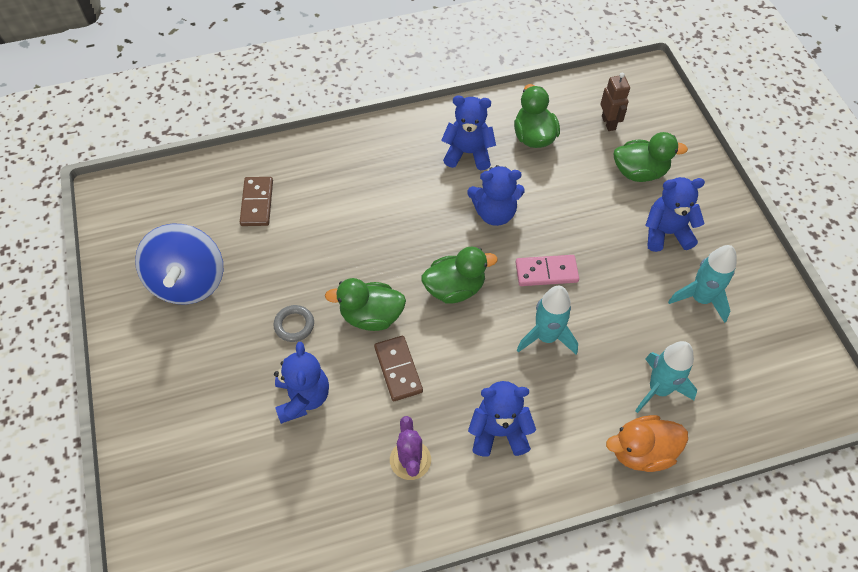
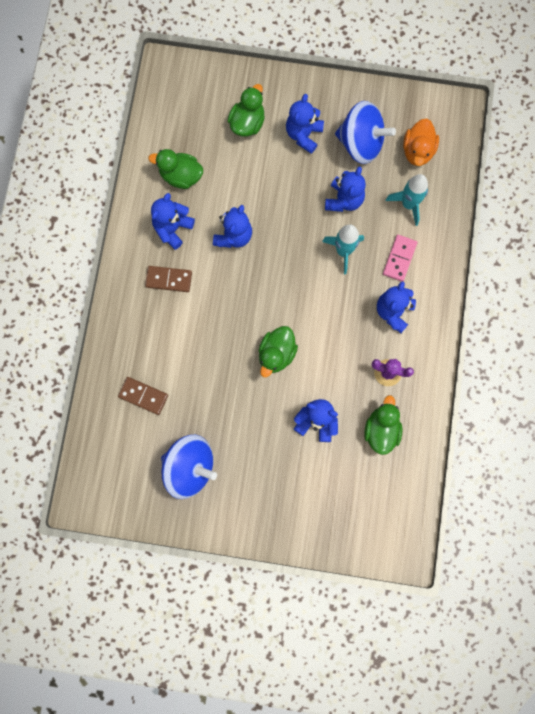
camera: 65 degrees left, 20 degrees up
grey ring [274,305,314,342] -> none
brown domino [374,336,423,401] -> brown domino moved to [145,266,192,292]
green duck [421,247,498,304] -> green duck moved to [364,395,403,455]
pink domino [515,255,579,286] -> pink domino moved to [383,235,417,282]
brown robot [601,72,630,131] -> none
orange duck [606,415,688,472] -> orange duck moved to [403,118,439,166]
turquoise rocket [668,245,737,323] -> blue spinning top [335,101,396,164]
none -> blue teddy bear [325,166,366,212]

